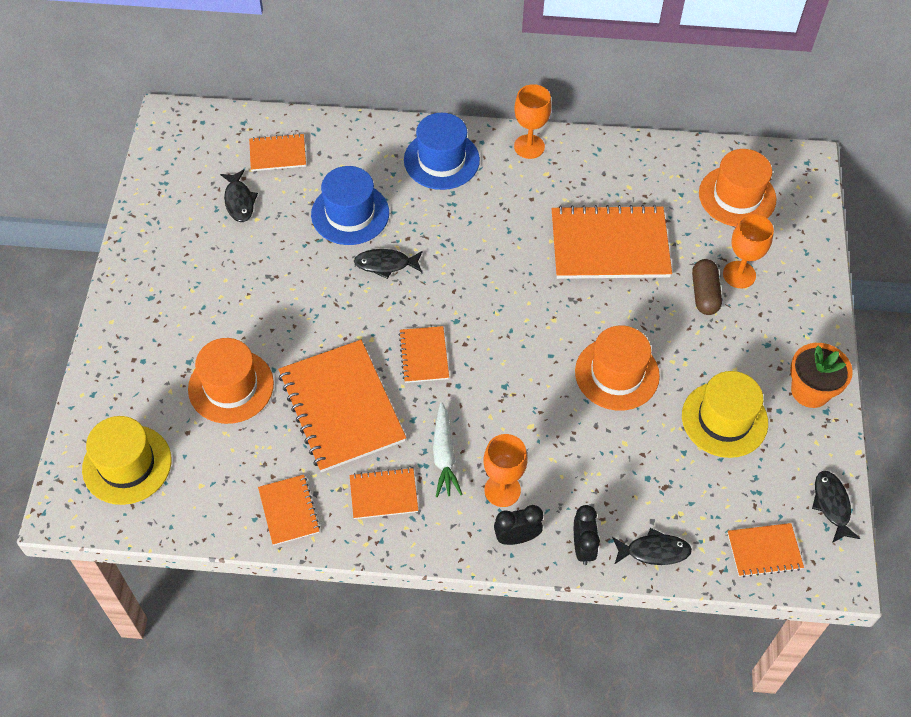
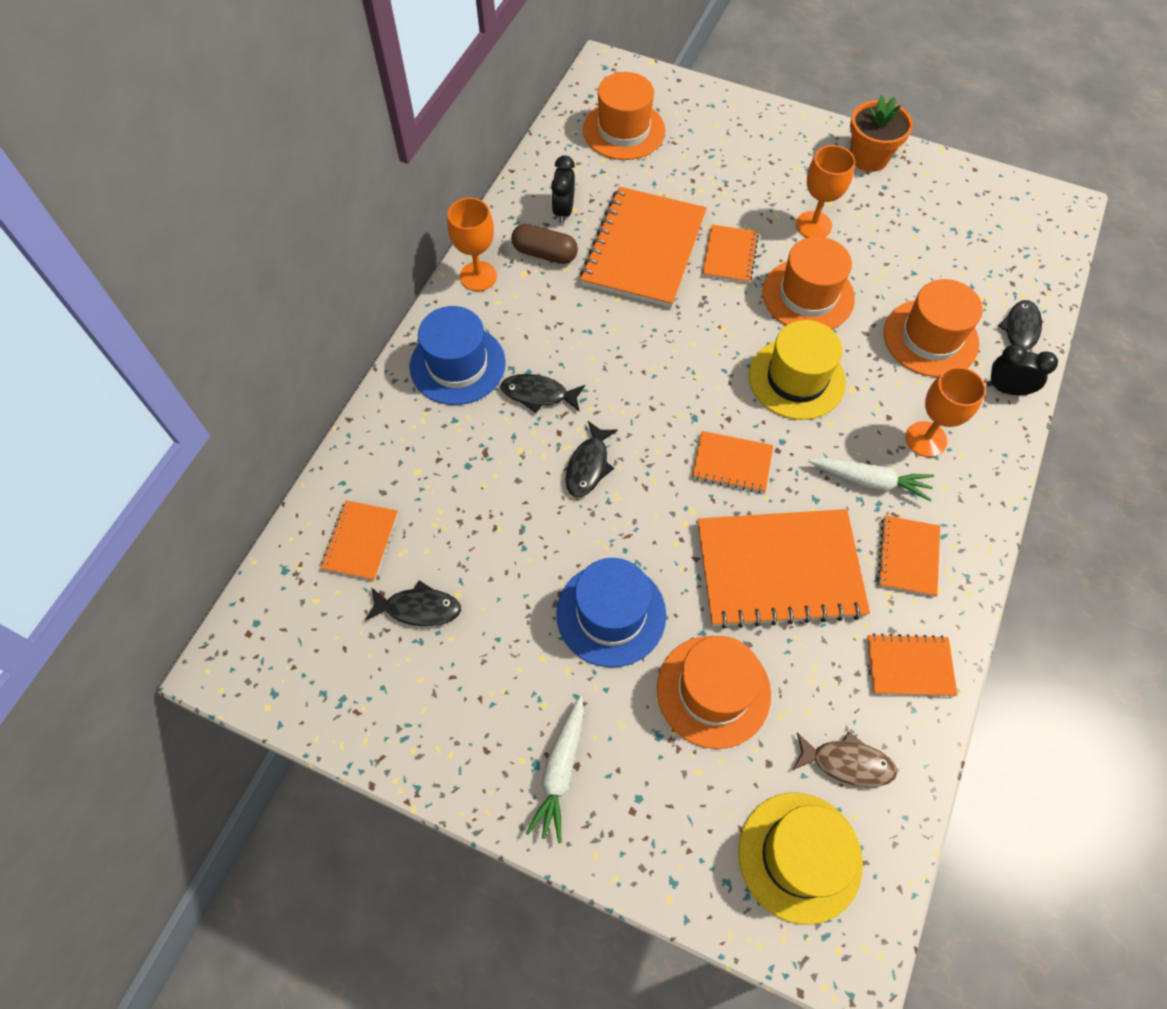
camera: 70 degrees left, 5 degrees up
blue hat [311,166,389,245] -> blue hat moved to [556,558,666,668]
black clock [494,505,543,545] -> black clock moved to [551,156,575,224]
yellow hat [682,371,768,458] -> yellow hat moved to [749,320,846,420]
brown capsule [692,259,722,315] -> brown capsule moved to [511,224,578,264]
orange goblet [723,214,774,288] -> orange goblet moved to [796,145,855,238]
orange notebook [727,523,804,577] -> orange notebook moved to [702,224,759,283]
black fish [812,471,861,543] -> black fish moved to [500,374,585,413]
none -> white carrot [525,696,584,843]
none -> brown fish [793,731,897,787]
none -> orange hat [884,279,983,377]

